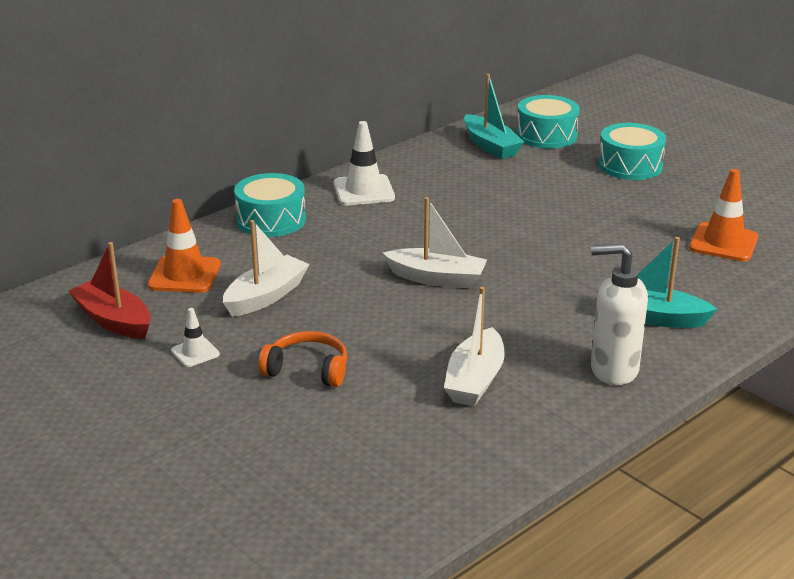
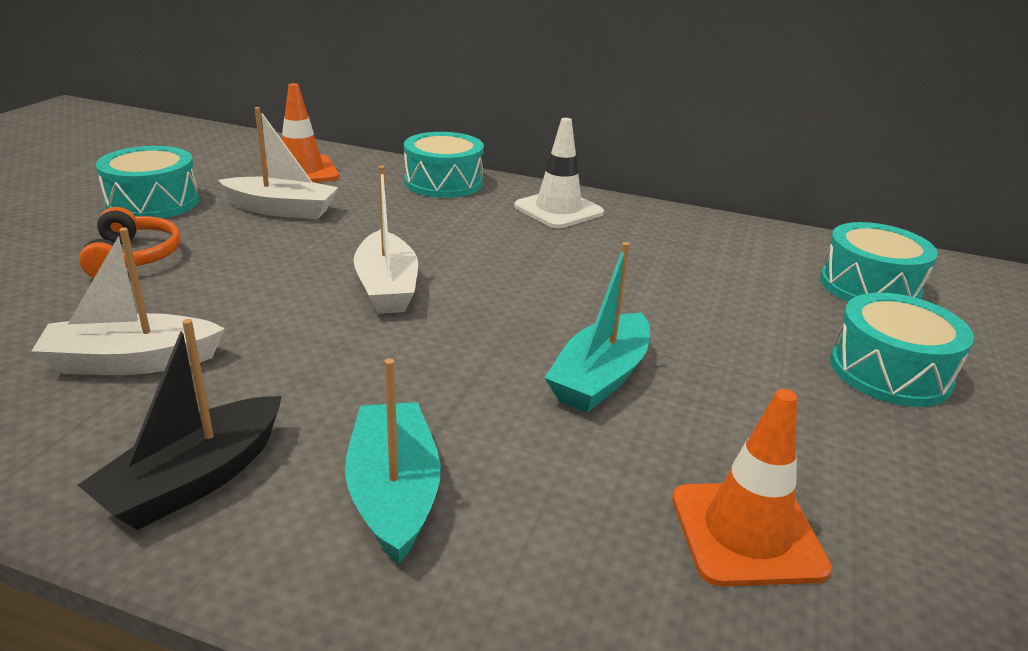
camera: 60 degrees right, 0 degrees up
red boat [68,242,151,339] -> none
white traffic cone [171,308,220,367] -> turquoise drum [96,146,199,219]
turquoise boat [464,74,524,159] -> turquoise boat moved to [545,242,650,413]
white soap dispenser [591,244,648,385] -> black boat [78,319,282,530]

